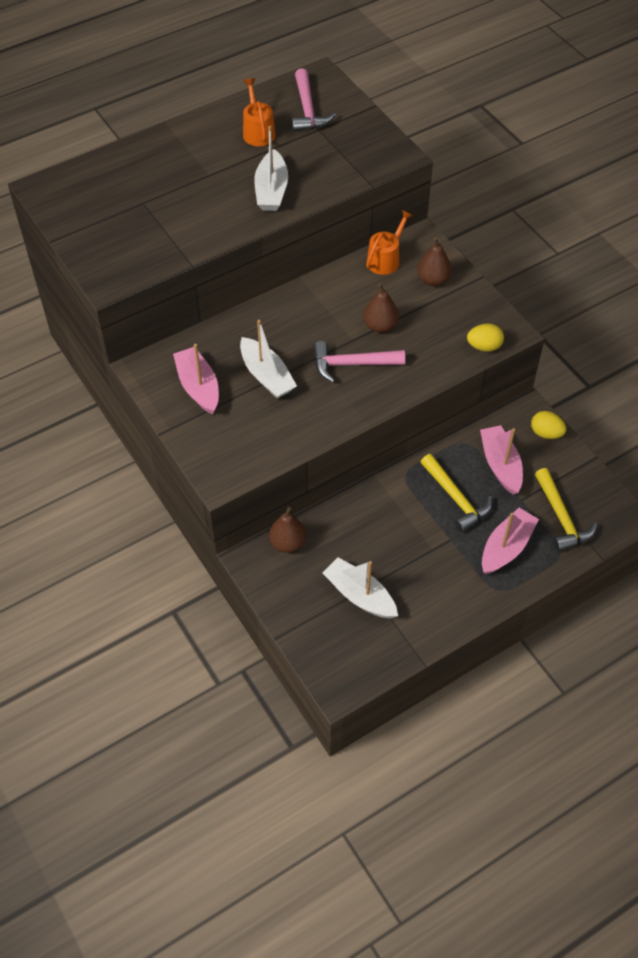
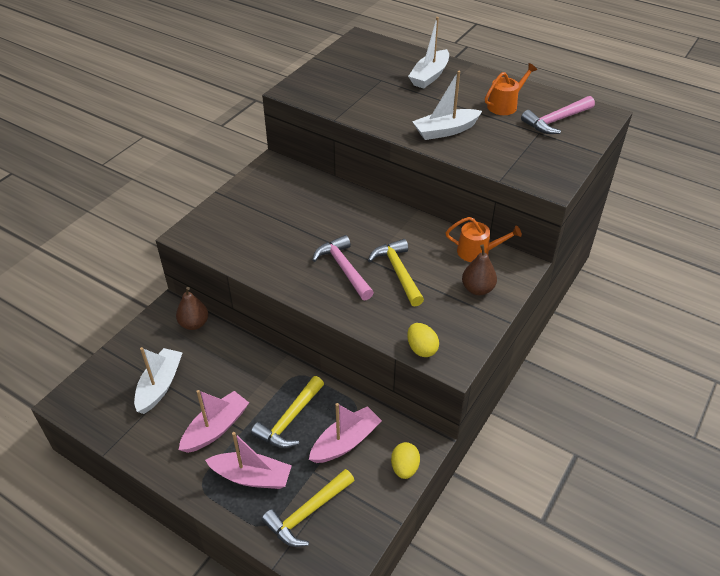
camera: 65 degrees right, 10 degrees down
pink boat [173,344,219,414] -> pink boat moved to [179,390,249,453]
white boat [240,320,297,399] -> white boat moved to [408,17,449,89]
brown pear [363,283,399,333] -> yellow hammer [368,239,424,306]

